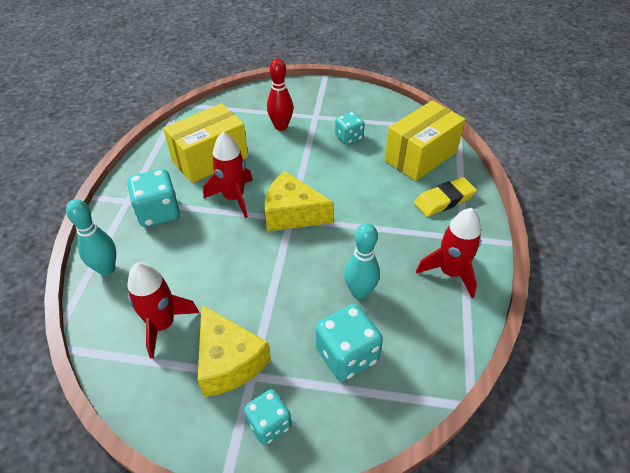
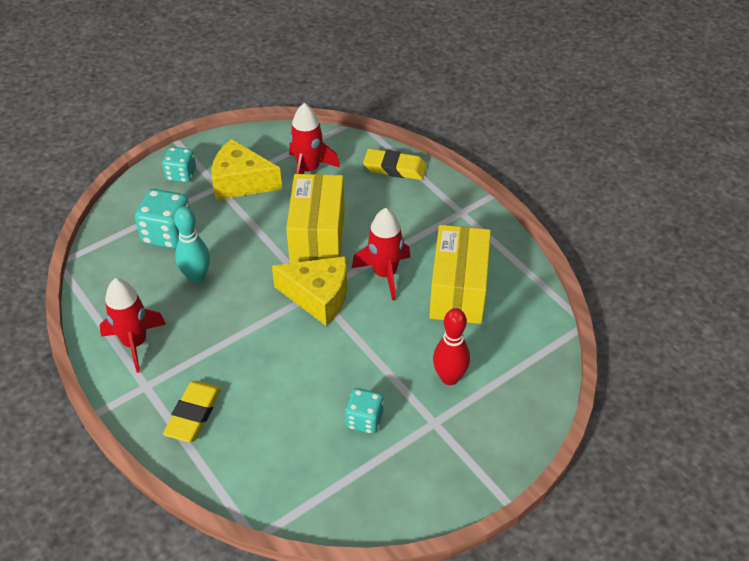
camera: 135 degrees right, 0 degrees up
turquoise bowling pin [66,199,116,275] -> yellow eraser [363,149,427,180]
turquoise dice [127,169,180,227] -> none
yellow cheese [265,171,334,231] -> yellow cheese turned 45 degrees clockwise [272,256,347,326]
yellow box [385,100,466,181] -> yellow box moved to [286,174,345,263]

